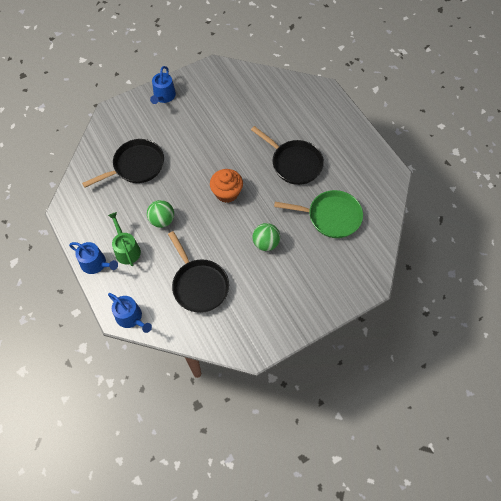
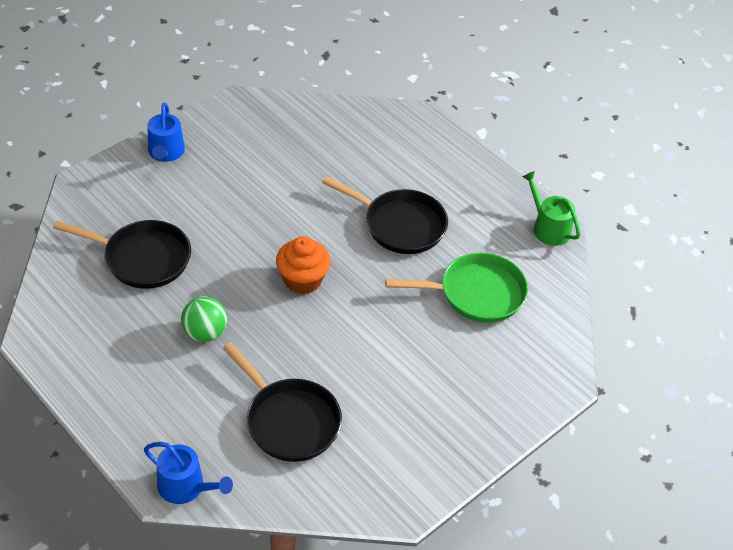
camera: 15 degrees left, 15 degrees down
blue watering can [69,242,118,274] -> none
black pan [82,139,164,188] -> black pan turned 60 degrees clockwise [53,220,191,289]
green watering can [108,212,141,266] -> green watering can moved to [522,171,581,246]
green ball [252,223,280,251] -> none

